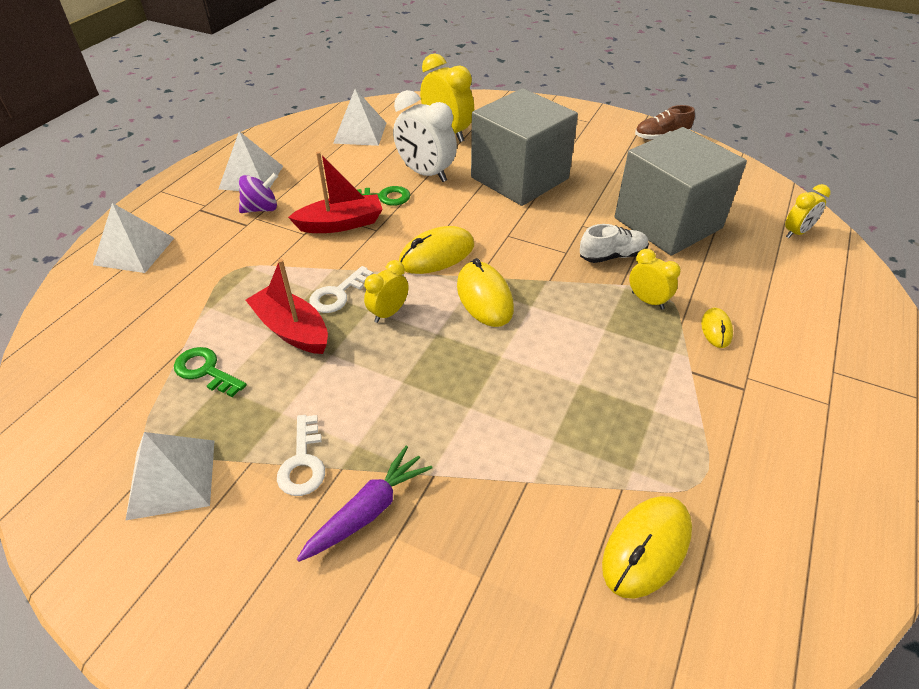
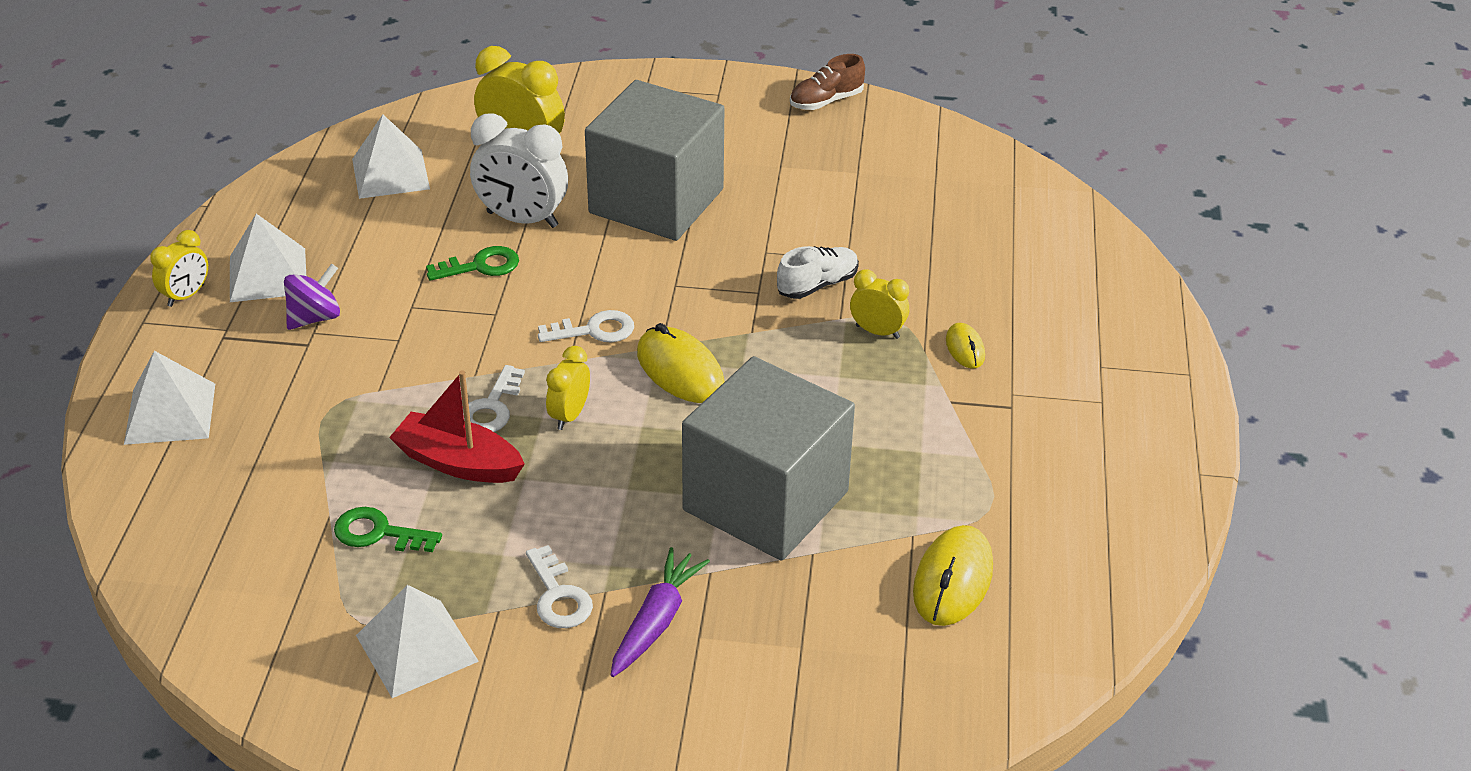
camera: 20 degrees left, 5 degrees down
red boat [288,151,383,233] -> none
yellow mouse [399,226,474,274] -> white key [538,310,634,343]
grey cube [615,127,747,256] -> grey cube moved to [682,356,855,561]
yellow clock [785,184,830,238] -> yellow clock moved to [150,230,208,307]

